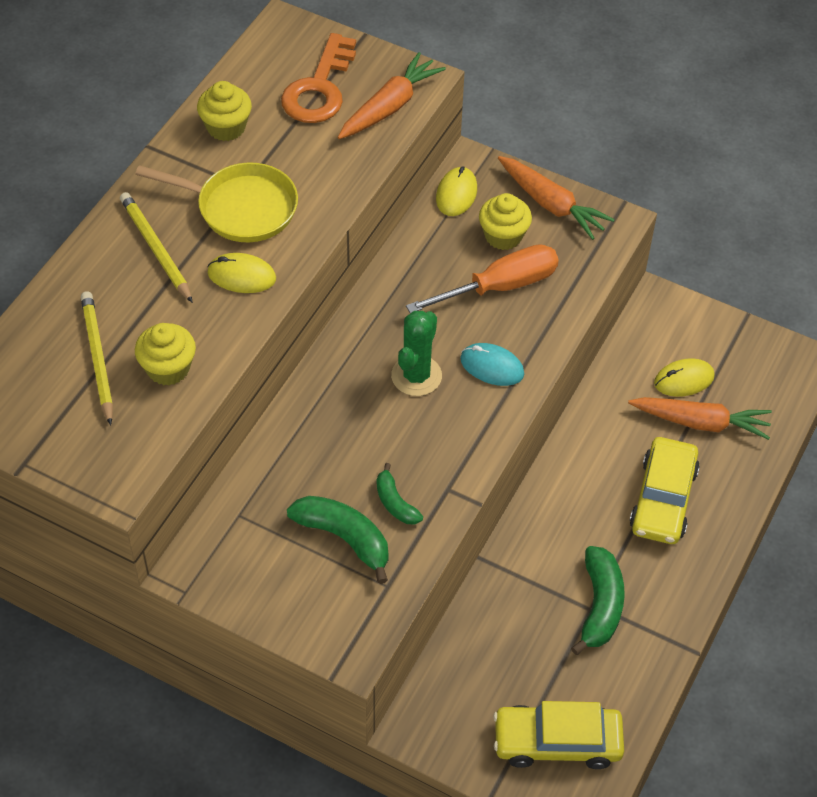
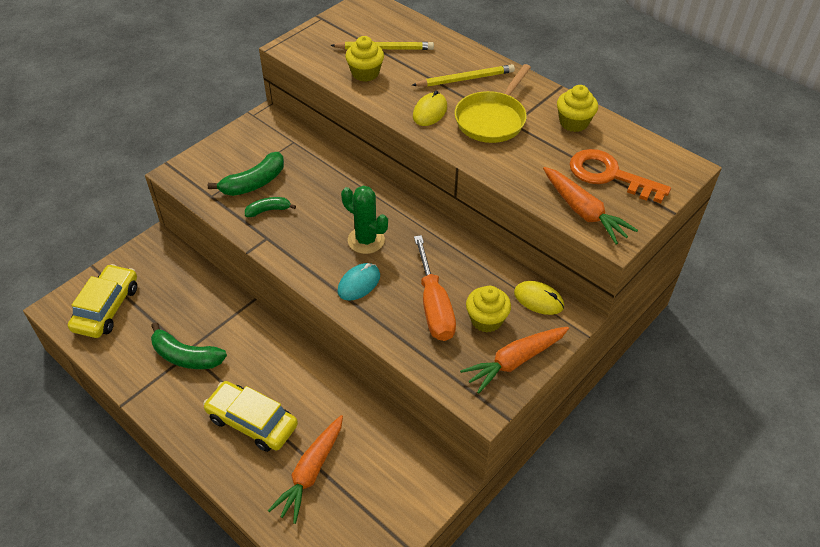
camera: 105 degrees right, 5 degrees down
yellow mouse [654,358,715,397] -> none

